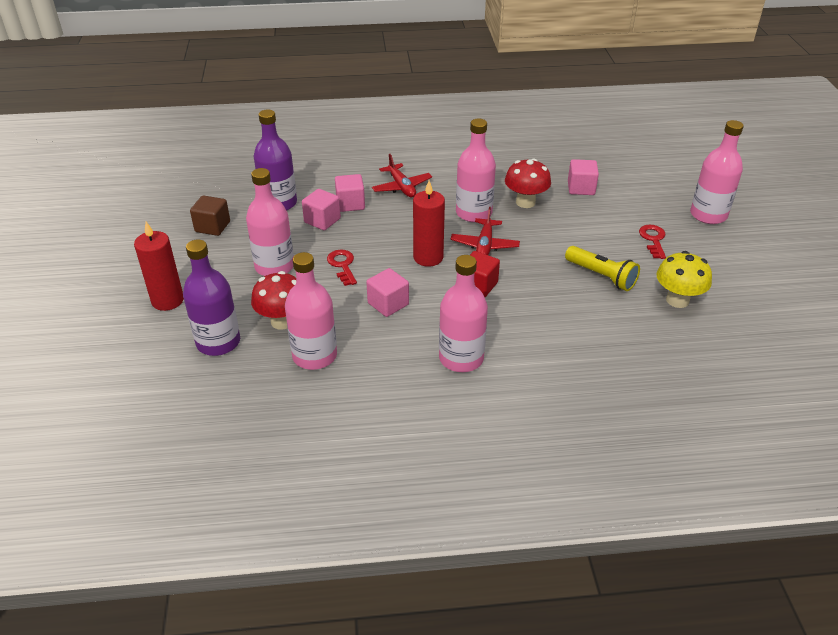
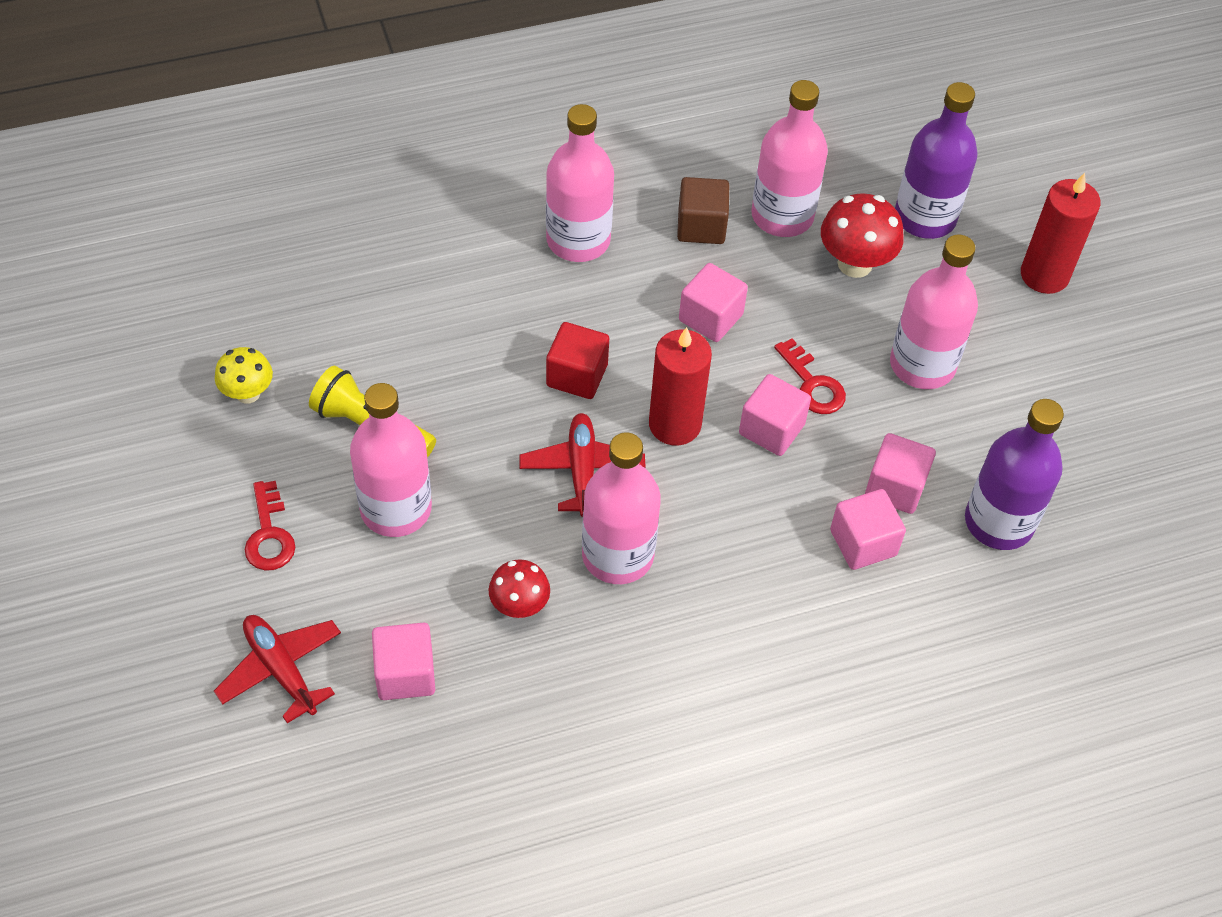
camera: 165 degrees right, 15 degrees up
brown cube [190,195,230,236] -> brown cube moved to [677,177,729,244]
red plane [372,154,432,197] -> red plane moved to [214,615,341,723]
red mushroom [505,158,551,208] -> red mushroom [489,559,550,618], size x0.65
yellow mushroom [656,251,712,308] -> yellow mushroom [215,347,273,404], size x0.65
pink bottle [690,120,744,224] -> pink bottle moved to [350,383,432,537]
none -> pink cube [739,374,811,456]

